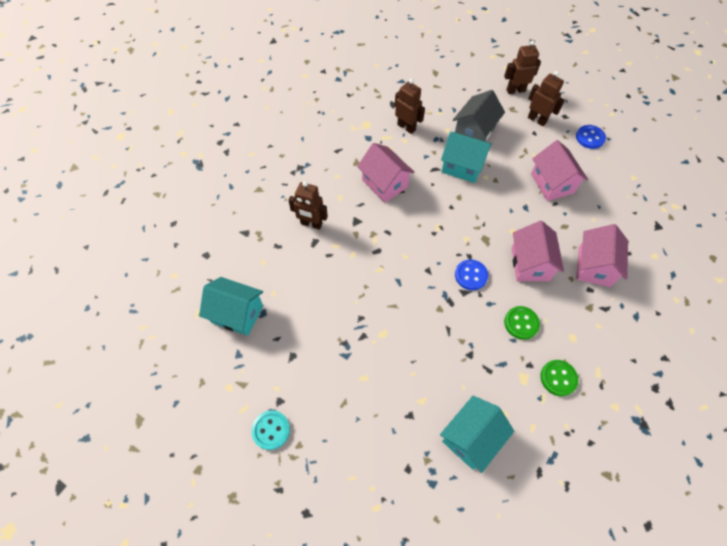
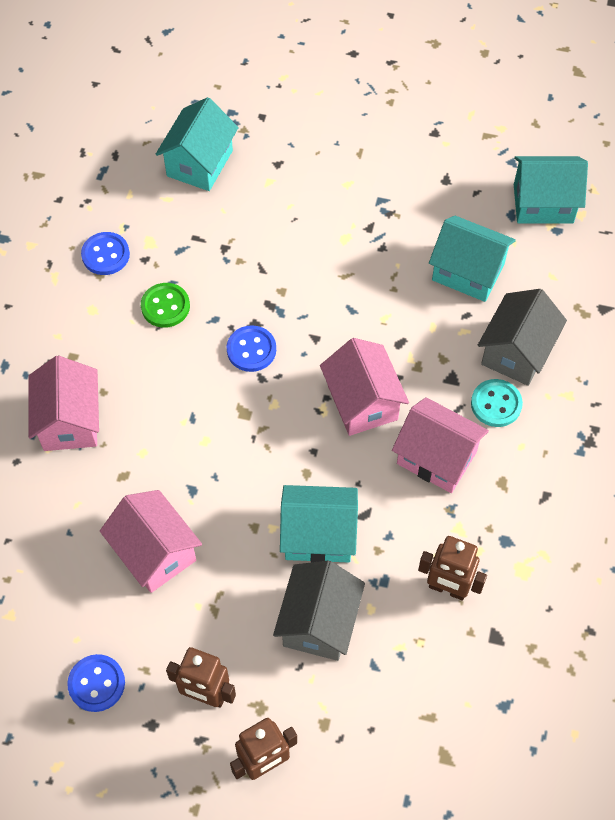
camera: 160 degrees right, 0 degrees up
turquoise button [251,410,290,450] -> turquoise button moved to [471,379,523,427]
brown robot [288,181,328,230] -> grey house [478,289,567,386]
pink house [511,221,564,281] -> pink house moved to [320,338,409,436]
green button [540,360,578,396] -> blue button [81,232,130,275]
none -> turquoise house [429,216,516,302]

